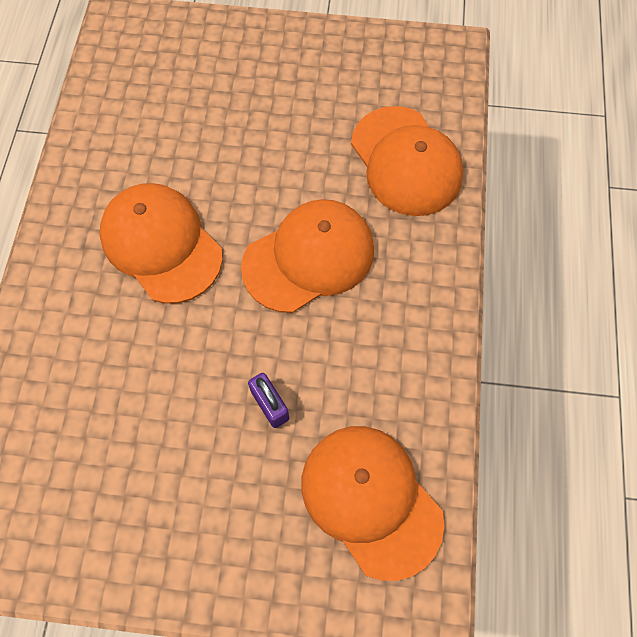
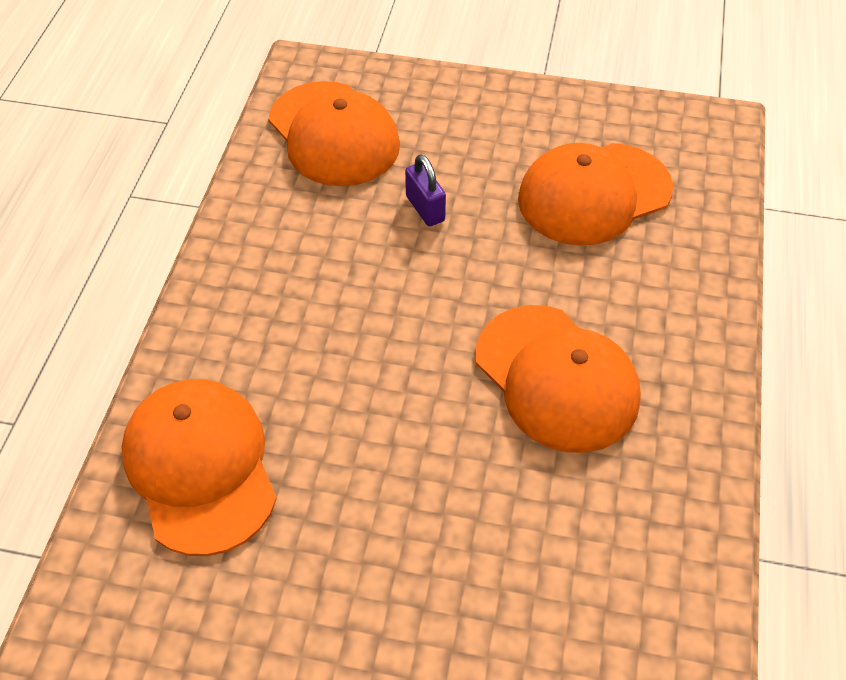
camera: 175 degrees left, 15 degrees down
orange cap [241,199,374,313] -> orange cap moved to [518,143,673,246]

